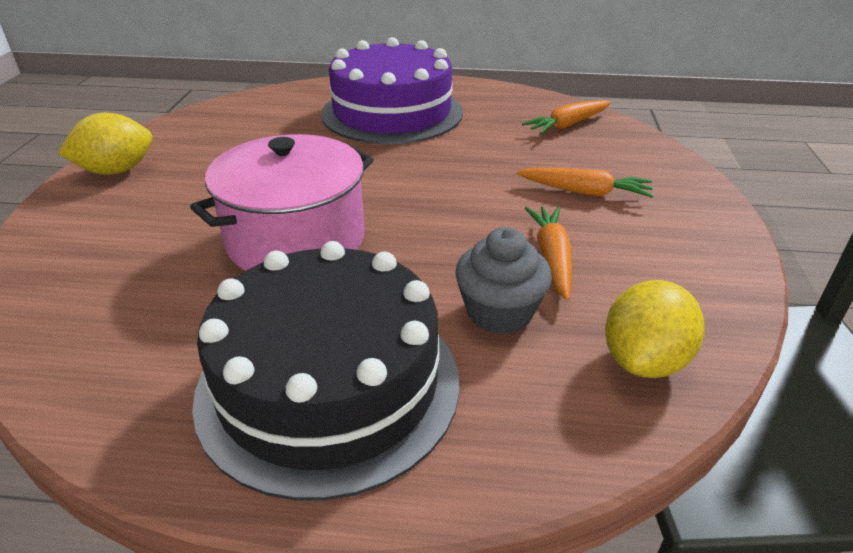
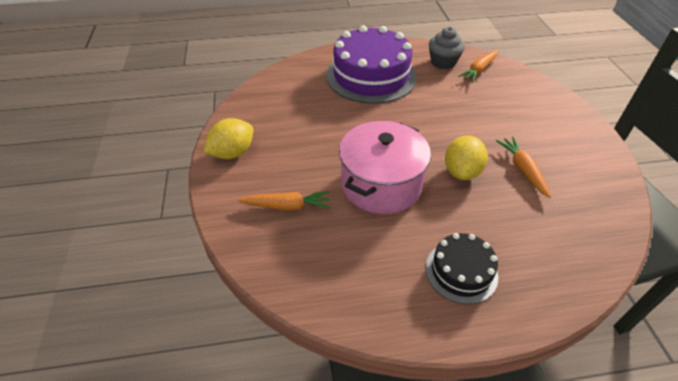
camera: 15 degrees left, 10 degrees up
black cake [192,241,459,501] -> black cake [426,233,498,304], size x0.52
grey cupcake [455,227,552,334] -> grey cupcake moved to [429,27,465,69]
orange carrot [516,168,654,198] -> orange carrot moved to [238,191,330,210]
yellow lemon [605,280,704,378] -> yellow lemon moved to [445,135,488,180]

